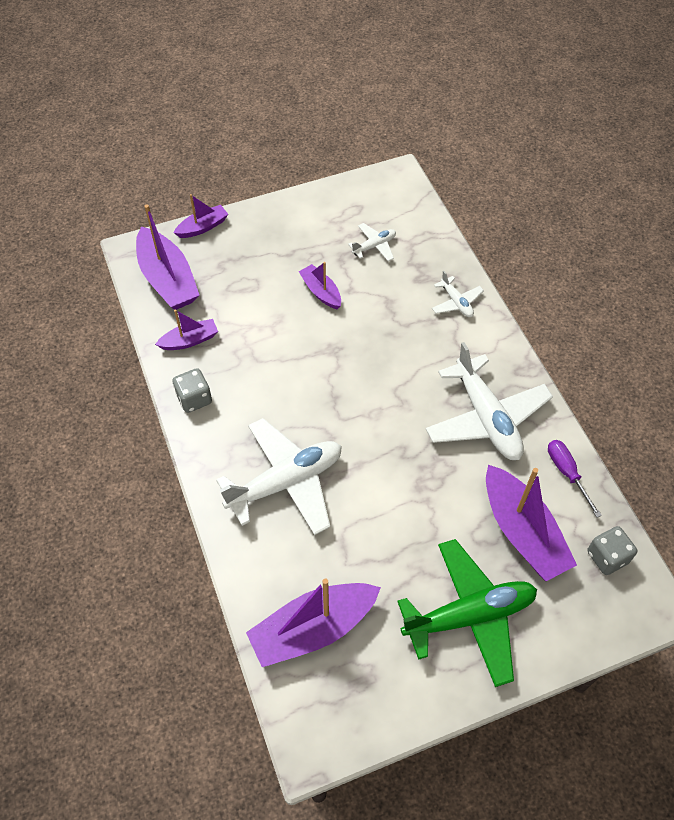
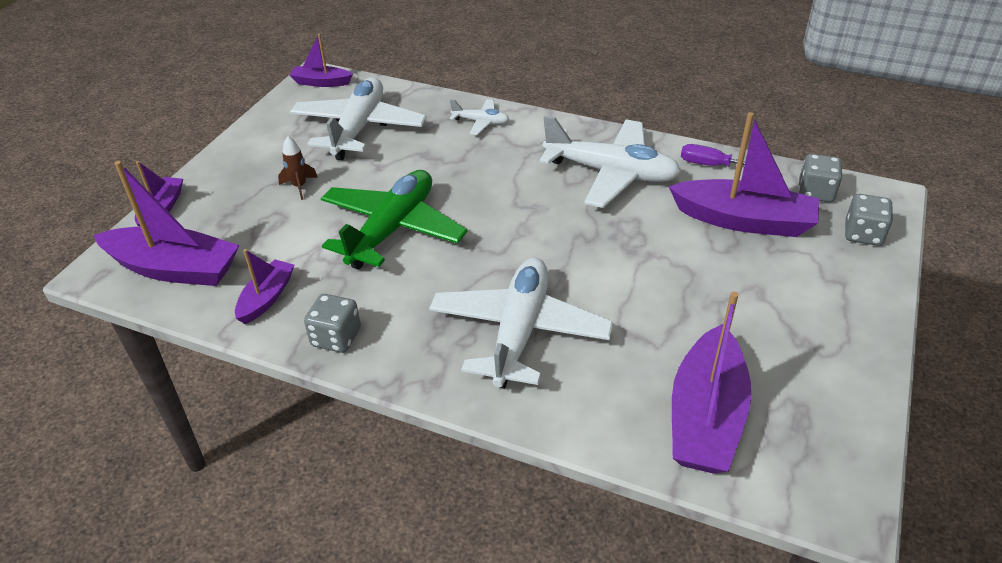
camera: 45 degrees left, 15 degrees down
purple boat [299,262,341,309] -> purple boat moved to [289,34,353,87]
white plane [348,223,396,261] -> white plane [290,77,427,160], size x2.14
green plane [397,539,537,687] -> green plane moved to [321,170,468,269]
none -> brown rocket [278,136,318,200]
none -> grey dice [845,194,893,246]

